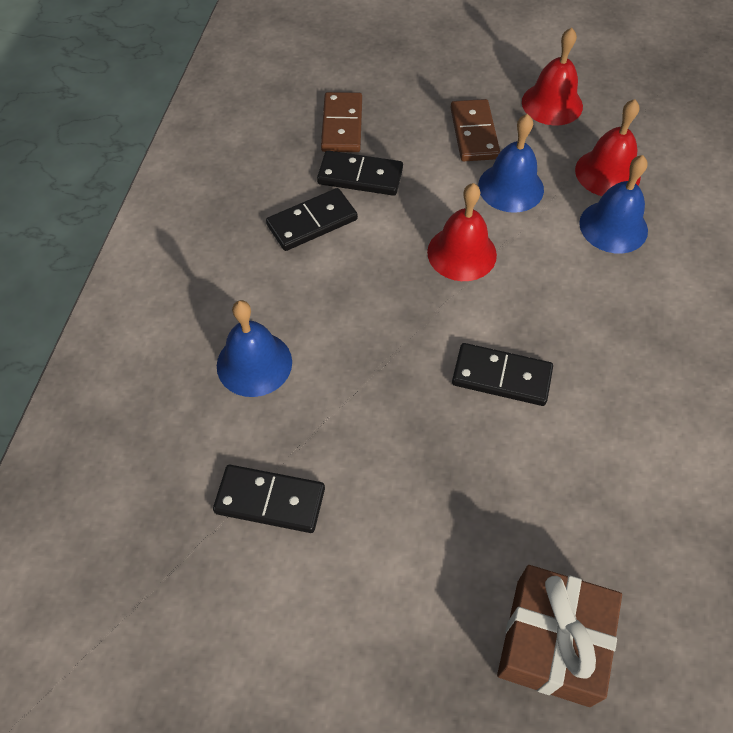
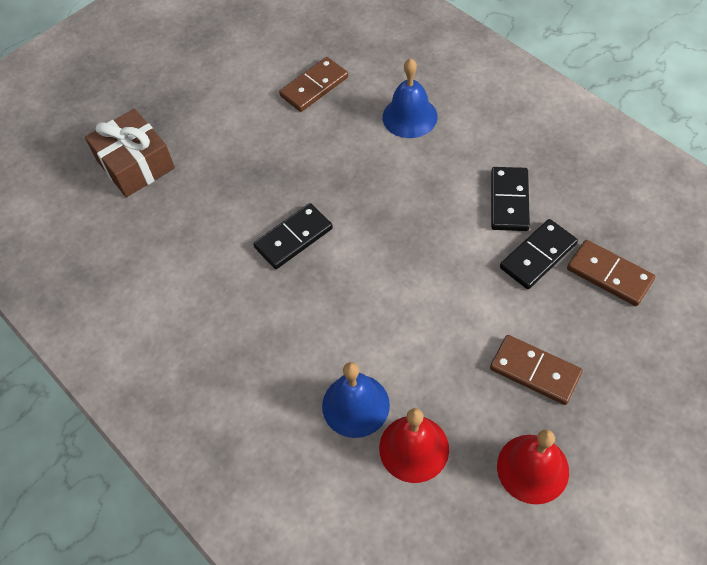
camera: 130 degrees right, 0 degrees up
black domino [213,465,325,533] -> brown domino [279,57,348,112]
red bell [427,183,497,281] -> none
blue bell [478,114,544,213] -> none

